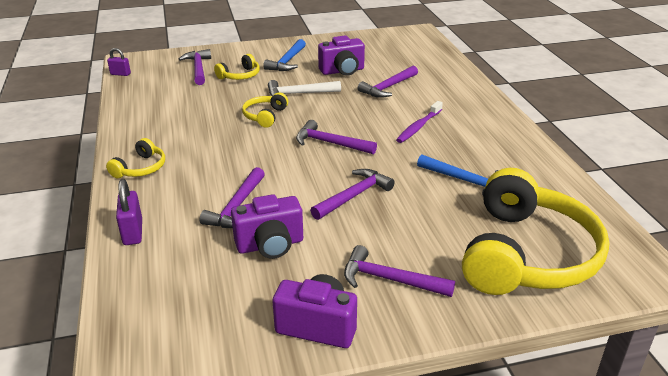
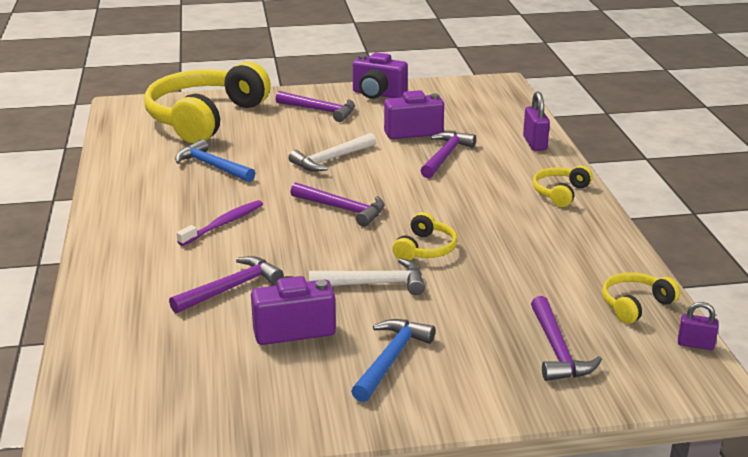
camera: 175 degrees left, 5 degrees down
yellow headphones [214,54,260,80] -> yellow headphones moved to [602,272,680,324]
purple hammer [310,169,395,220] -> white hammer [288,133,376,172]

